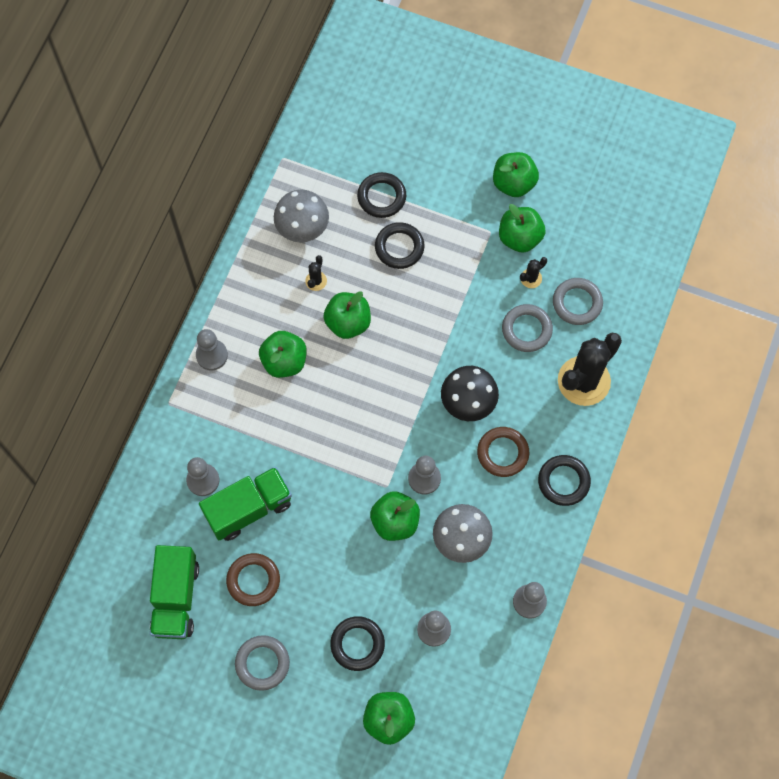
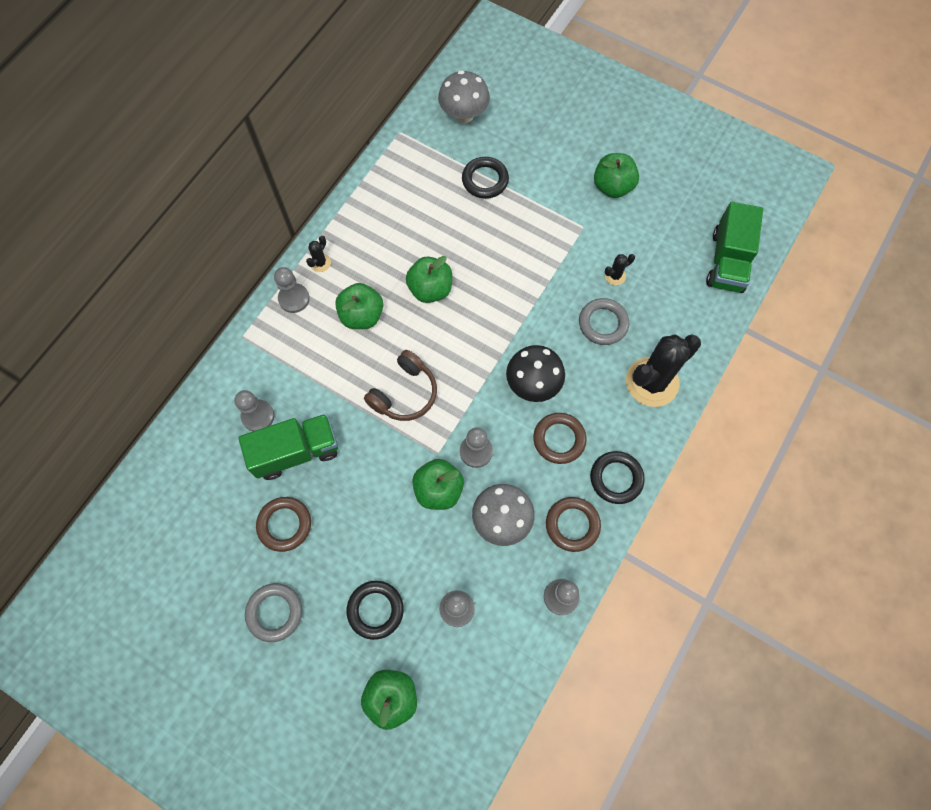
camera: 10 degrees right, 0 degrees up
green truck [150,545,199,639] -> green truck moved to [706,202,763,293]
grey mushroom [274,189,329,242] -> grey mushroom moved to [438,70,490,123]
black cactus [305,255,327,291] -> black cactus moved to [306,236,331,272]
black ring [375,222,425,269] -> none
green apple [499,204,545,253] -> none
grey ring [553,278,603,325] -> none
none -> brown headphones [364,350,437,421]
none -> brown ring [546,497,601,552]

